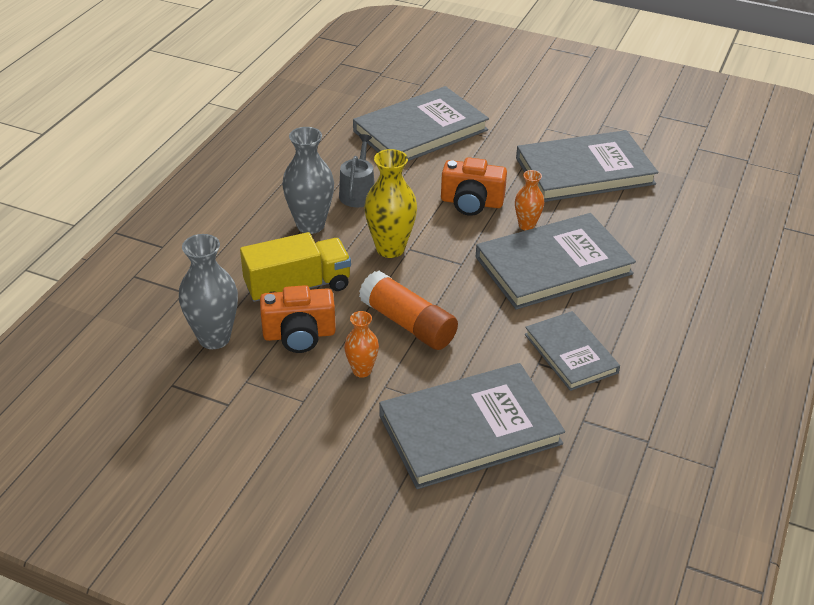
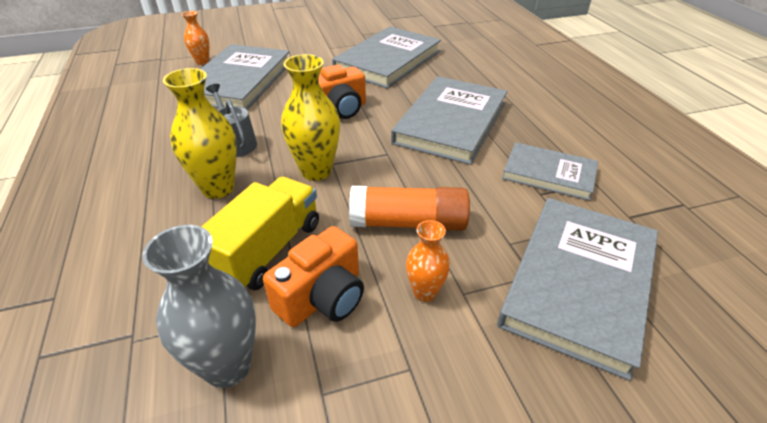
camera: 40 degrees left, 0 degrees up
grey vase [282,127,334,234] -> yellow vase [163,68,237,199]
orange vase [515,170,544,231] -> orange vase moved to [182,11,209,65]

